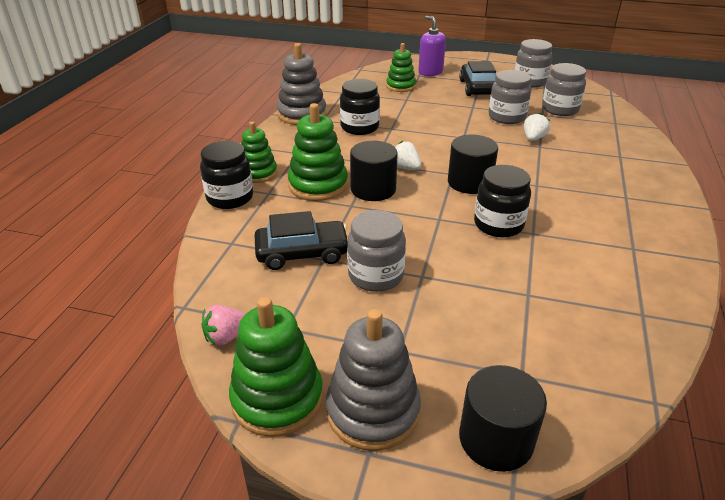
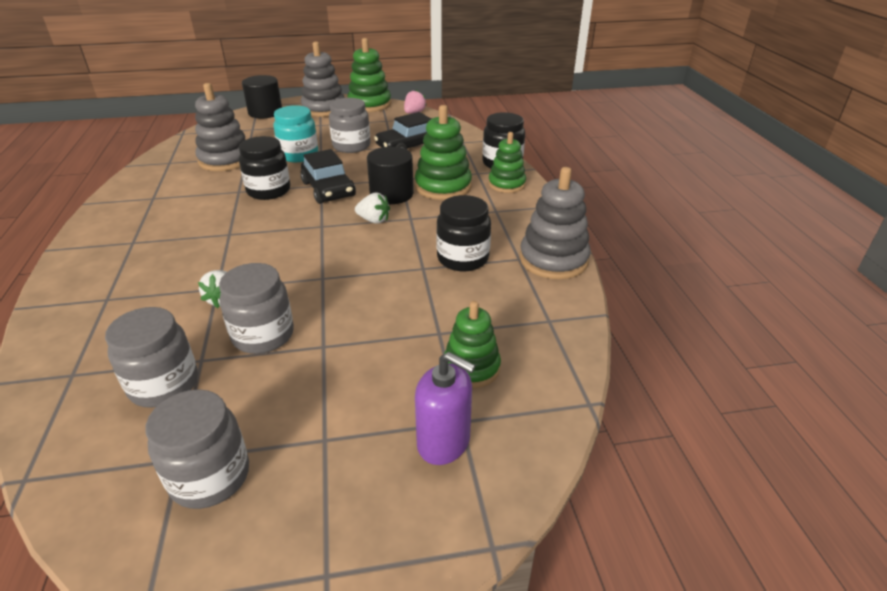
camera: 155 degrees right, 0 degrees up
black cylinder [448,134,498,194] -> none
black car [459,61,496,96] -> black car moved to [300,149,356,204]
none -> grey stacking toy [195,83,245,171]
none -> turquoise jar [273,105,318,162]

